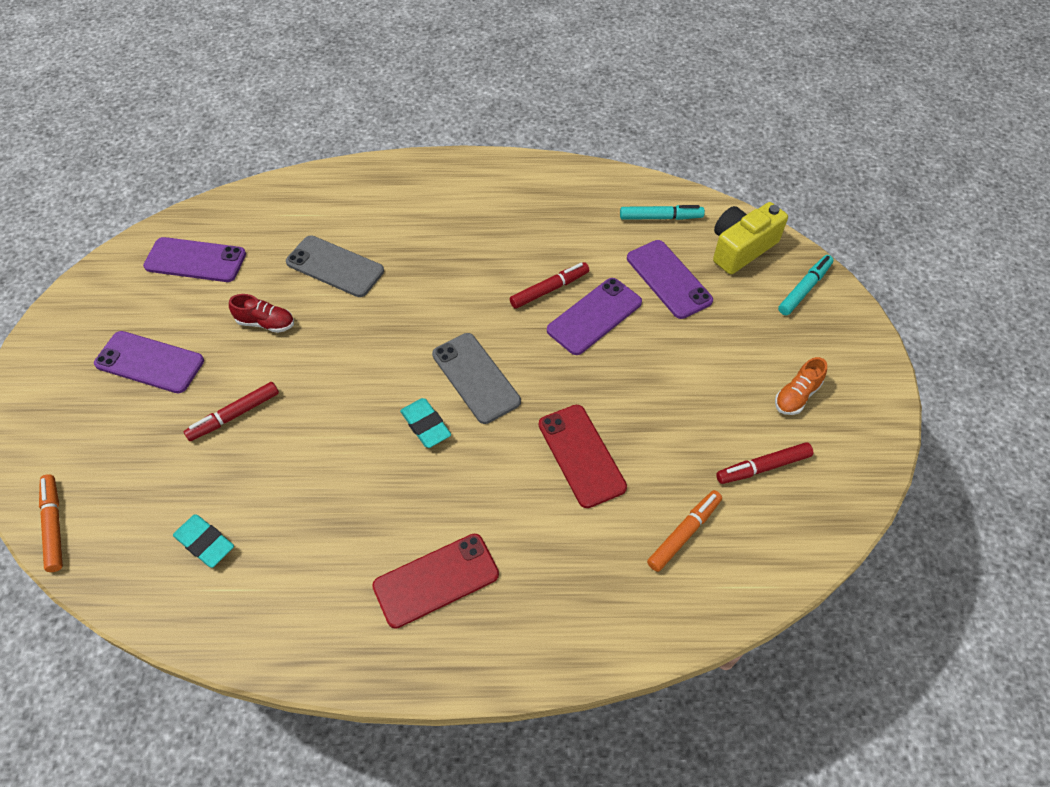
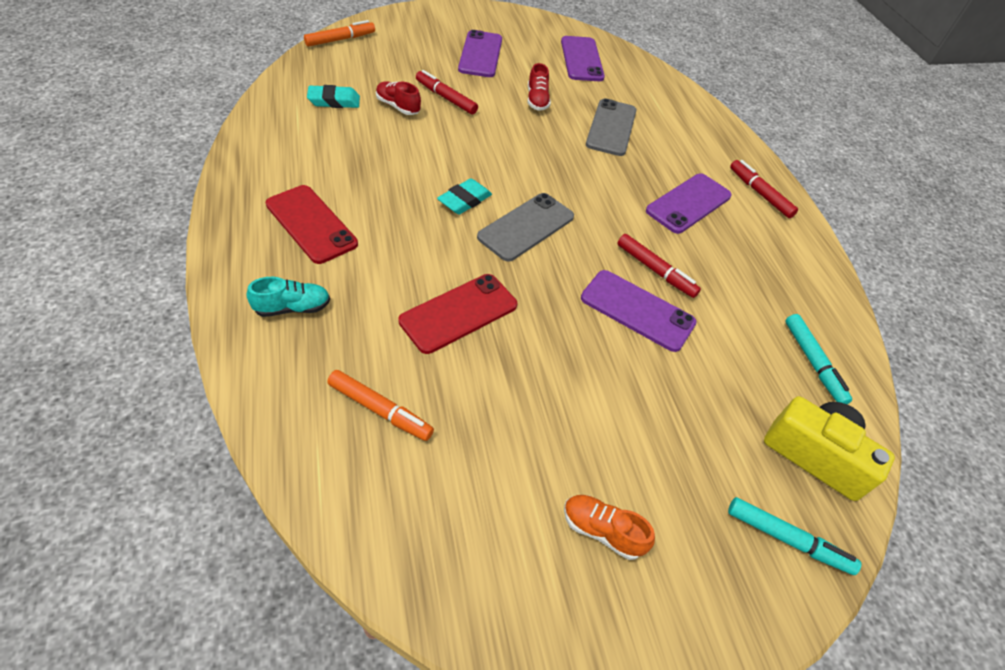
camera: 70 degrees right, 5 degrees down
turquoise eraser [173,515,234,568] -> turquoise eraser turned 60 degrees clockwise [307,85,360,108]
purple phone [627,240,713,319] -> purple phone moved to [646,173,732,234]
red marker [716,442,813,484] -> red marker moved to [730,160,798,218]
none -> turquoise shoe [247,277,330,317]
none -> red shoe [376,81,421,115]

